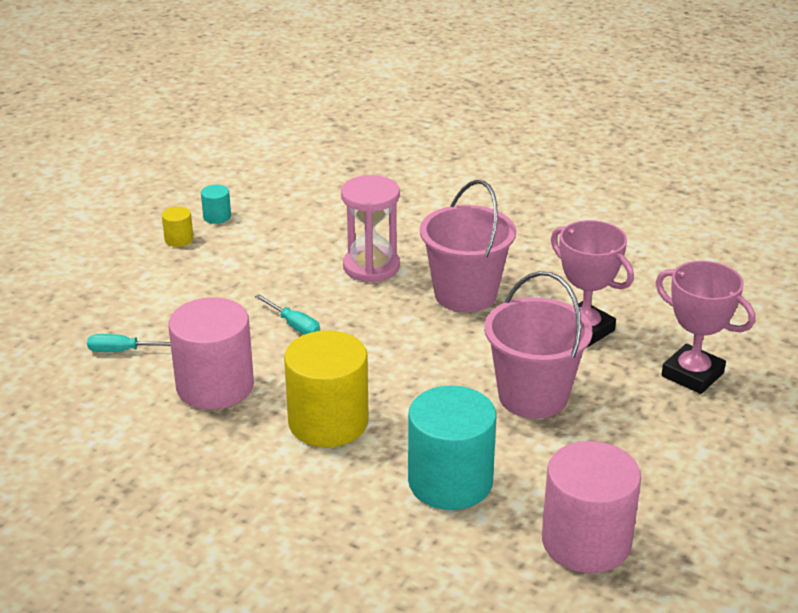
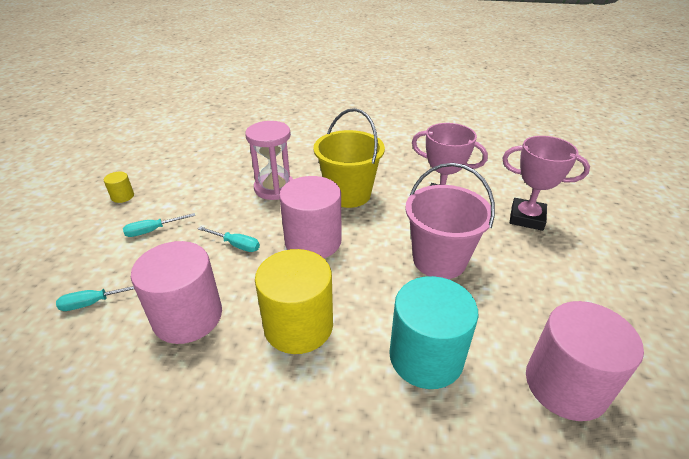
camera: 20 degrees left, 5 degrees up
turquoise cylinder [201,185,231,224] -> none
pink bucket [420,180,516,312] -> yellow bucket [313,108,385,208]
none -> turquoise screwdriver [123,213,195,237]
none -> pink cylinder [279,176,341,258]

